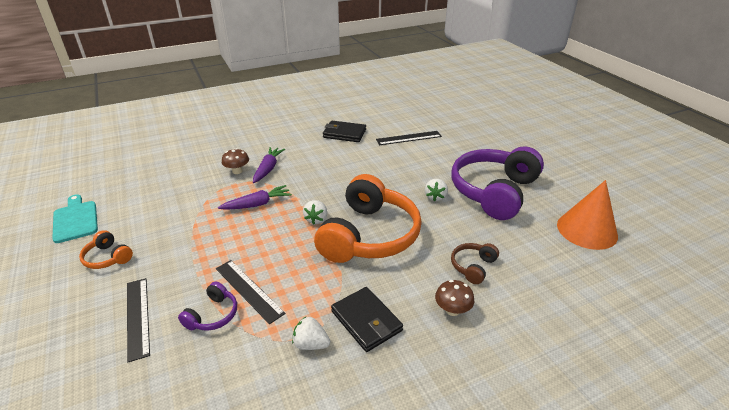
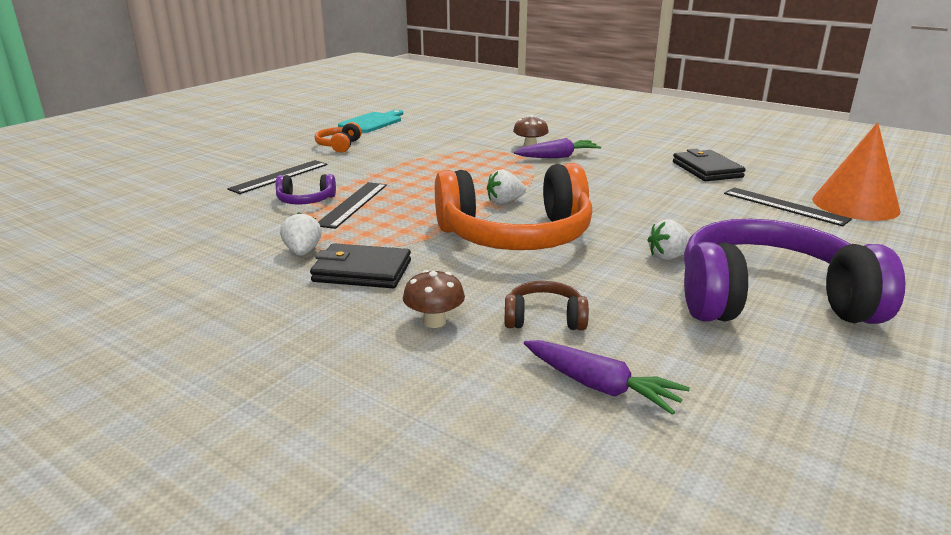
camera: 60 degrees right, 10 degrees down
purple carrot [218,185,292,210] -> purple carrot moved to [524,340,690,415]
black wallet [331,287,403,352] -> black wallet turned 75 degrees clockwise [310,243,411,288]
orange cone [557,180,618,250] -> orange cone moved to [812,122,901,221]

